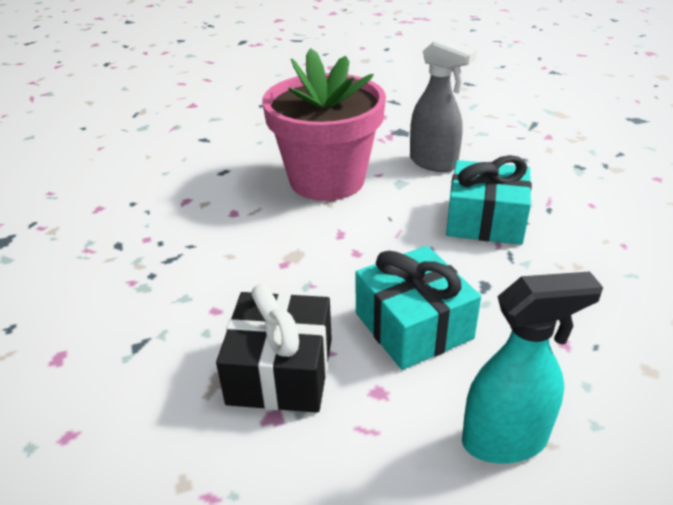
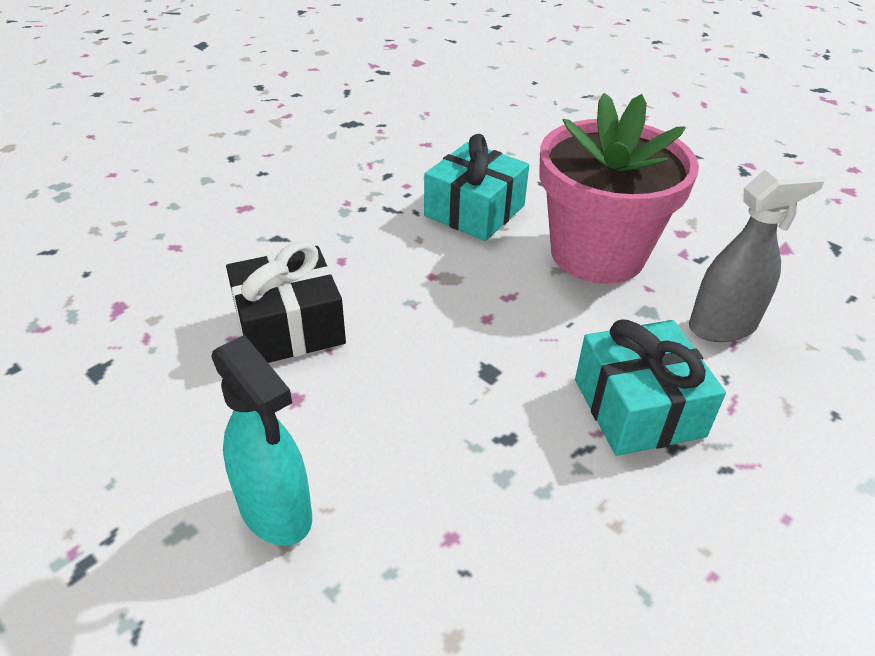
camera: 60 degrees right, 5 degrees up
turquoise gift [355,246,481,370] -> turquoise gift moved to [424,134,529,241]
grey spray bottle [410,38,476,172] -> grey spray bottle turned 120 degrees counterclockwise [689,166,826,342]

